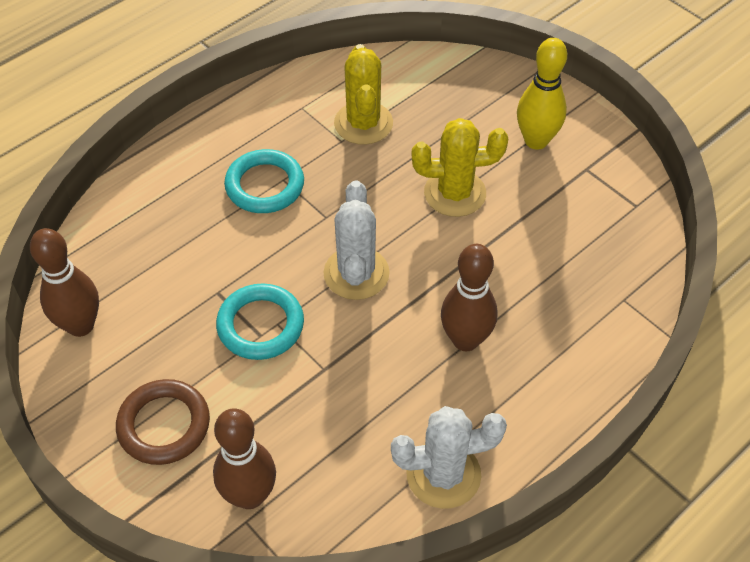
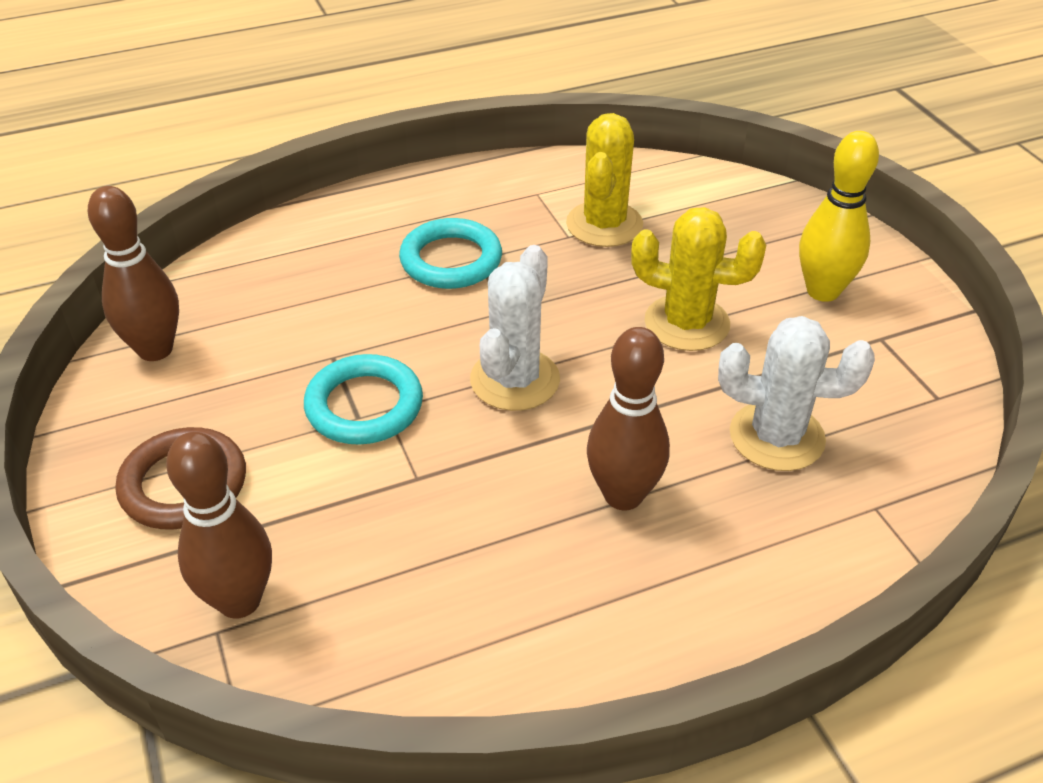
camera: 20 degrees right, 10 degrees down
white cactus [391,406,507,509] -> white cactus moved to [718,316,875,471]

